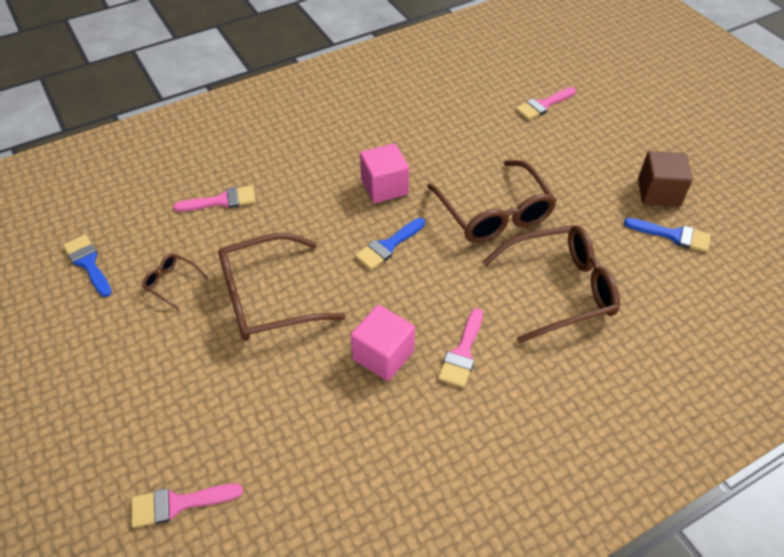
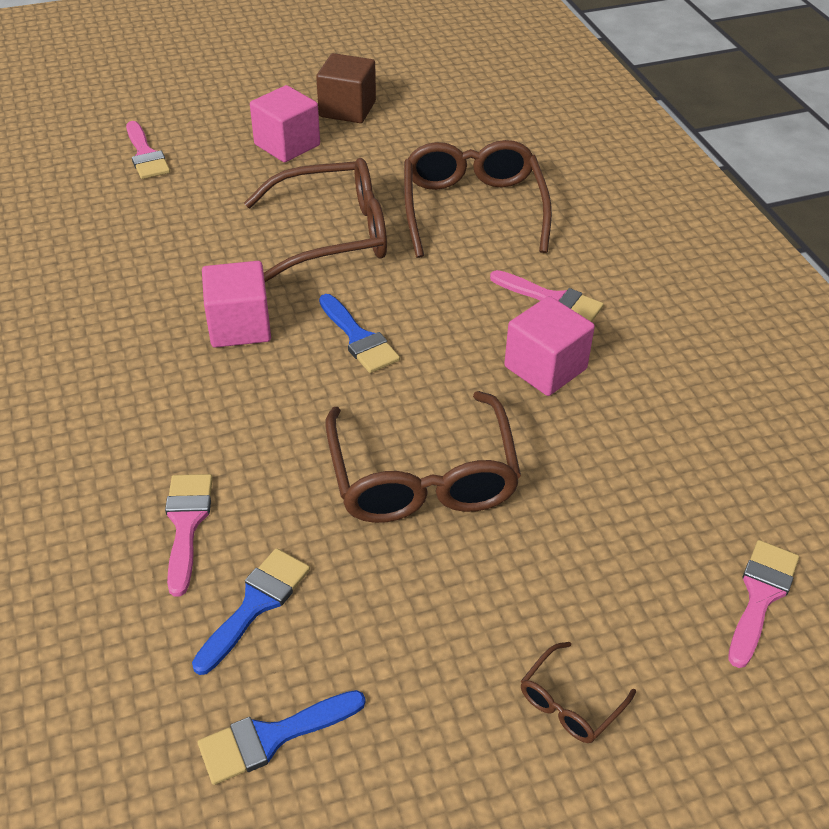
camera: 80 degrees left, 5 degrees down
pink brush [131,484,243,528] -> pink brush turned 150 degrees counterclockwise [728,540,799,668]
brown glasses [142,254,209,310] -> brown glasses moved to [521,642,636,743]
blue brush [624,218,711,252] -> blue brush moved to [192,548,310,675]
none -> pink cube [250,85,320,162]

